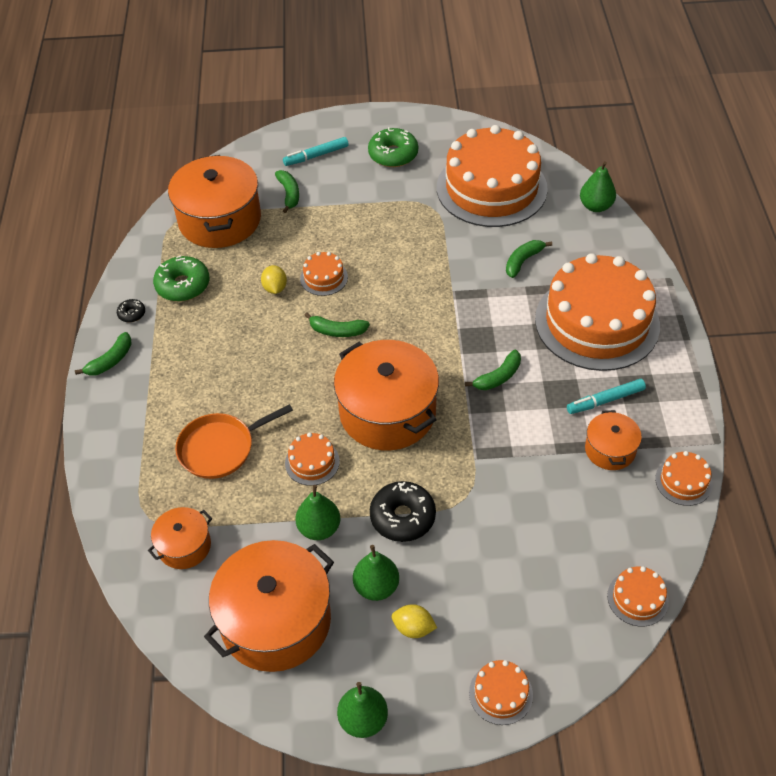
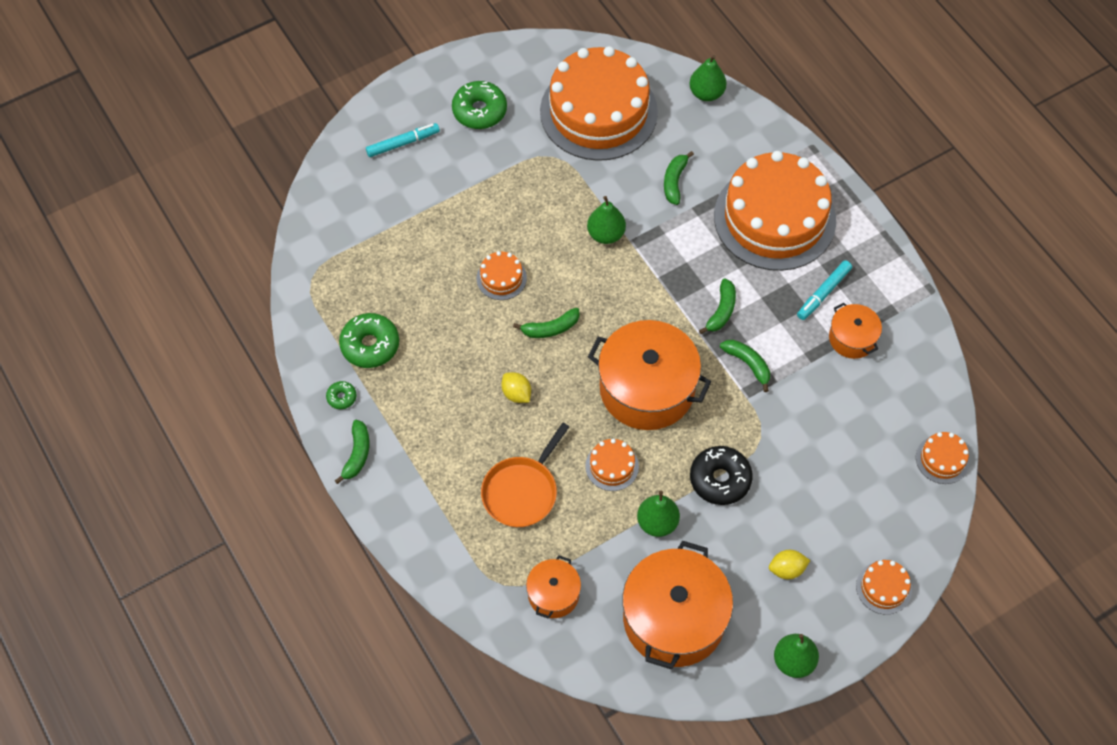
camera: 30 degrees left, 10 degrees up
black donut [117,299,145,323] -> green donut [326,381,357,409]
orange pot [168,155,261,248] -> none
yellow lemon [261,265,287,294] -> yellow lemon moved to [501,372,531,403]
green banana [275,170,299,213] -> green banana moved to [720,340,770,392]
turquoise marker [283,137,349,166] -> turquoise marker turned 150 degrees counterclockwise [366,123,440,157]
green pear [353,545,399,601] -> green pear moved to [587,196,626,244]
orange cake [655,451,712,506] -> none

